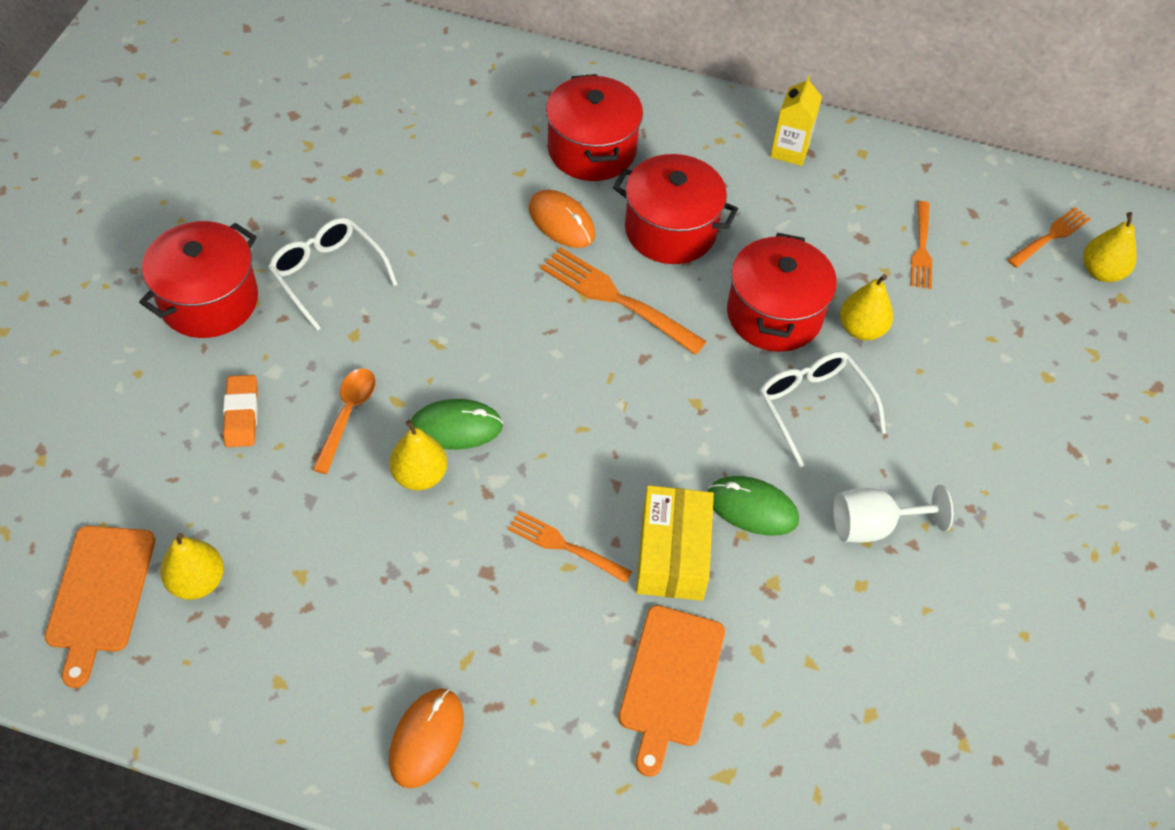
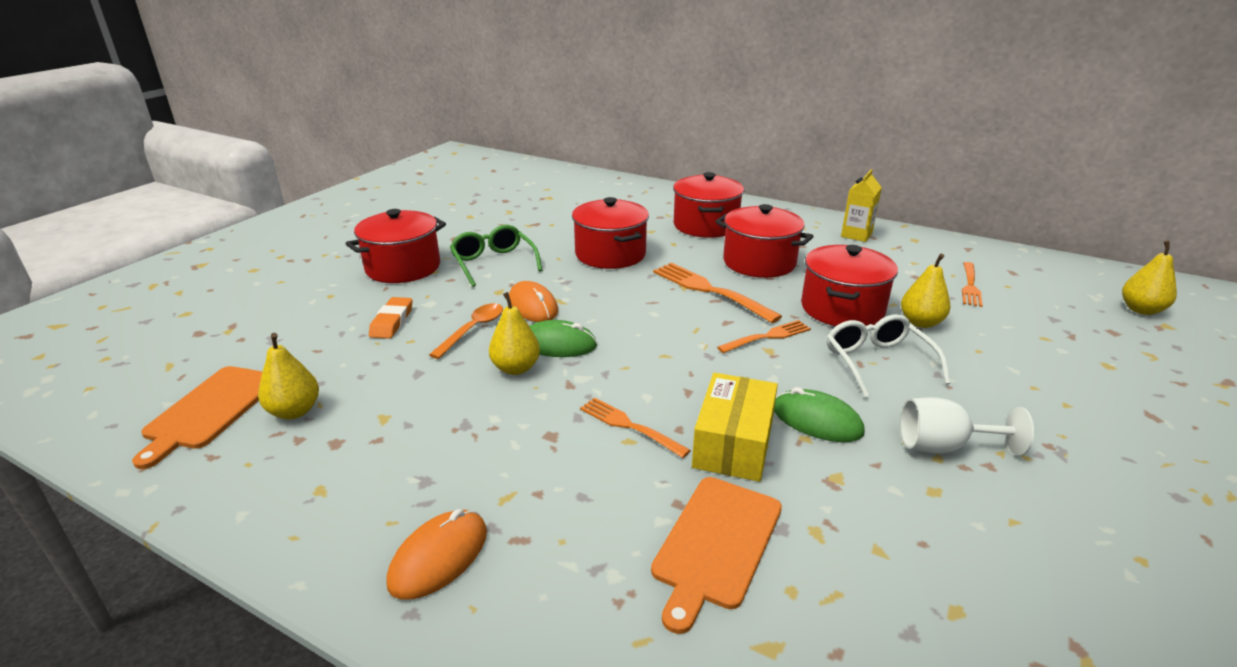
camera: 15 degrees right, 25 degrees down
white glasses [268,217,398,331] -> green glasses [450,225,542,287]
orange mouse [529,190,595,248] -> orange mouse moved to [509,281,558,322]
orange fork [1008,207,1090,268] -> orange fork moved to [717,320,811,353]
none -> red pot [572,197,649,269]

